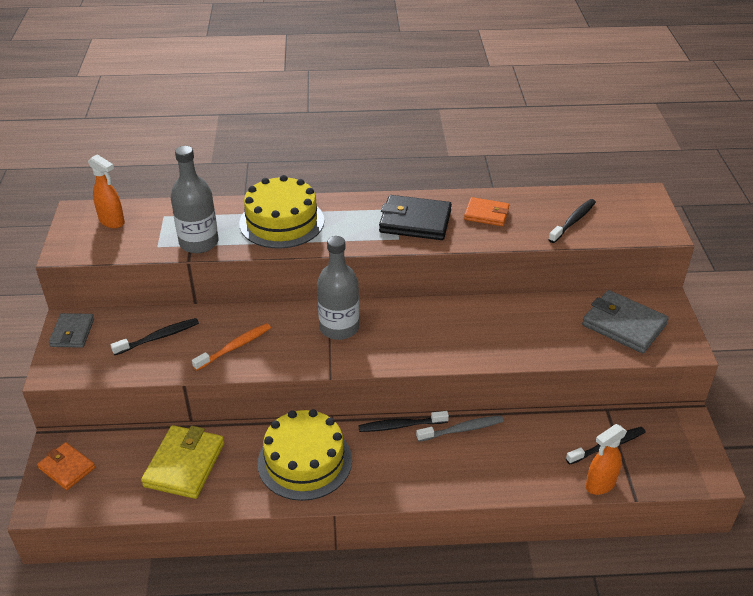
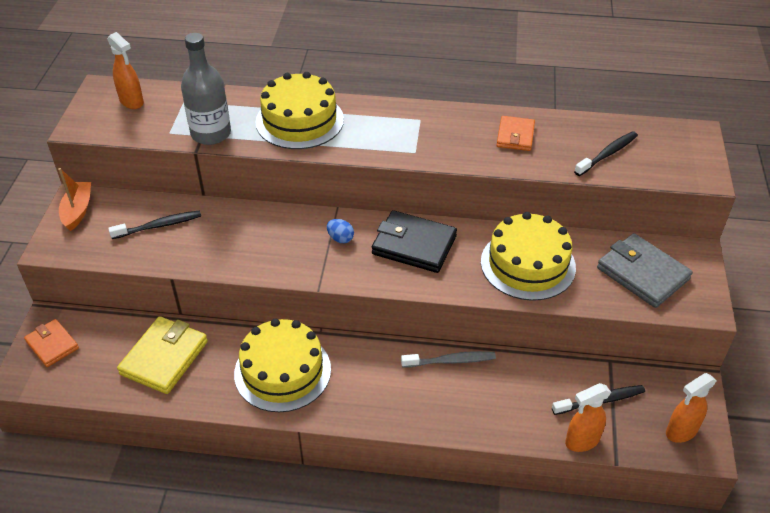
camera: 10 degrees right, 5 degrees up
grey wallet [49,313,94,348] -> orange boat [58,168,91,231]
orange toothbrush [192,323,271,371] -> none
grey bottle [317,236,359,340] -> blue egg [327,219,354,243]
black toothbrush [358,411,449,432] -> none
black wallet [379,195,452,240] -> black wallet moved to [372,210,457,273]
orange wallet [464,197,509,226] -> orange wallet turned 75 degrees clockwise [497,116,535,151]
none -> yellow cake [481,212,576,301]
none -> orange spray bottle [666,373,716,443]

